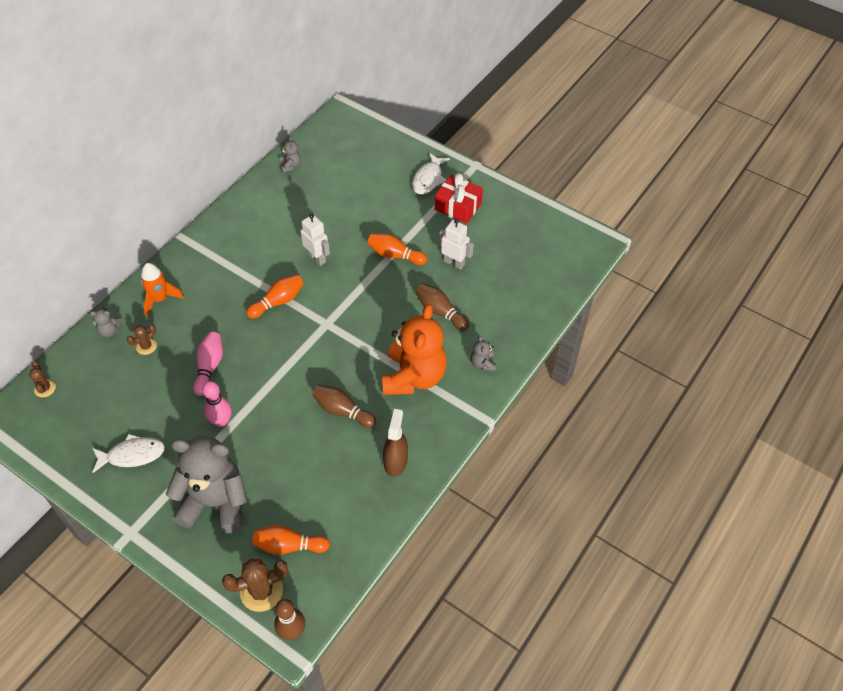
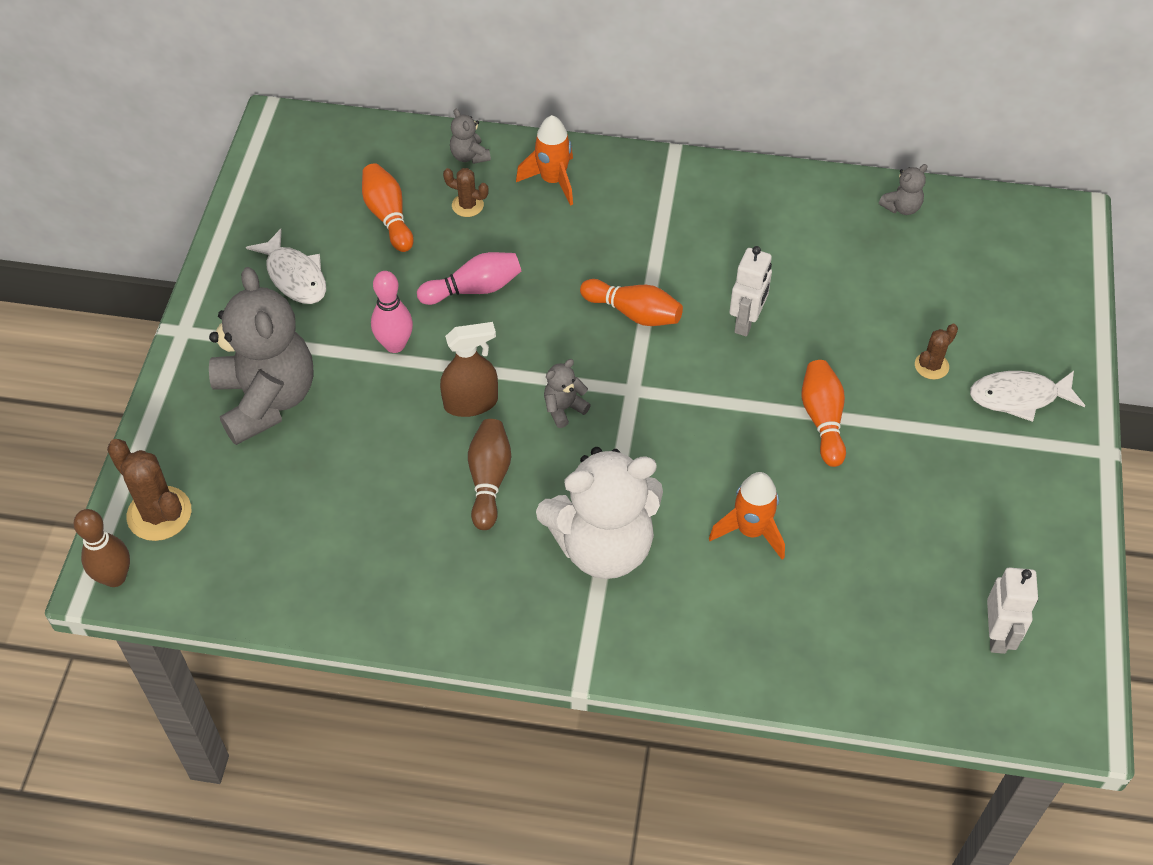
camera: 65 degrees right, 0 degrees up
brown cactus [29,361,56,397] -> brown cactus moved to [915,324,958,380]
orange bowling pin [252,525,330,555] -> orange bowling pin moved to [362,163,414,252]
orange teddy bear [382,304,447,395] -> white teddy bear [536,447,663,579]
brown spray bottle [383,409,408,477] -> brown spray bottle moved to [440,322,498,417]
brown bowling pin [416,283,469,331] -> orange rocket [709,472,785,560]
red gift [435,173,483,224] -> none
white robot [439,219,474,269] -> white robot moved to [987,567,1038,654]
grey teddy bear [471,336,496,371] -> grey teddy bear moved to [544,359,591,428]

